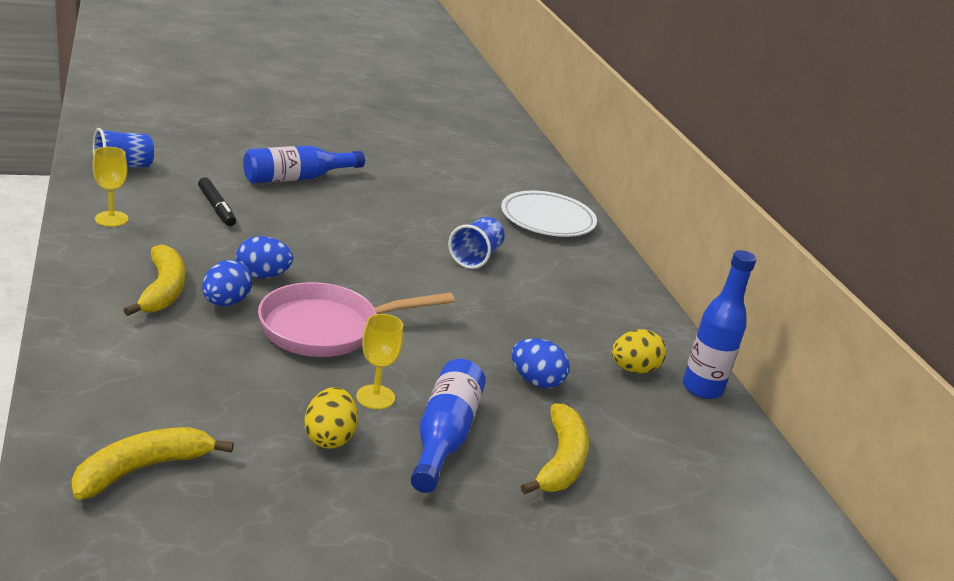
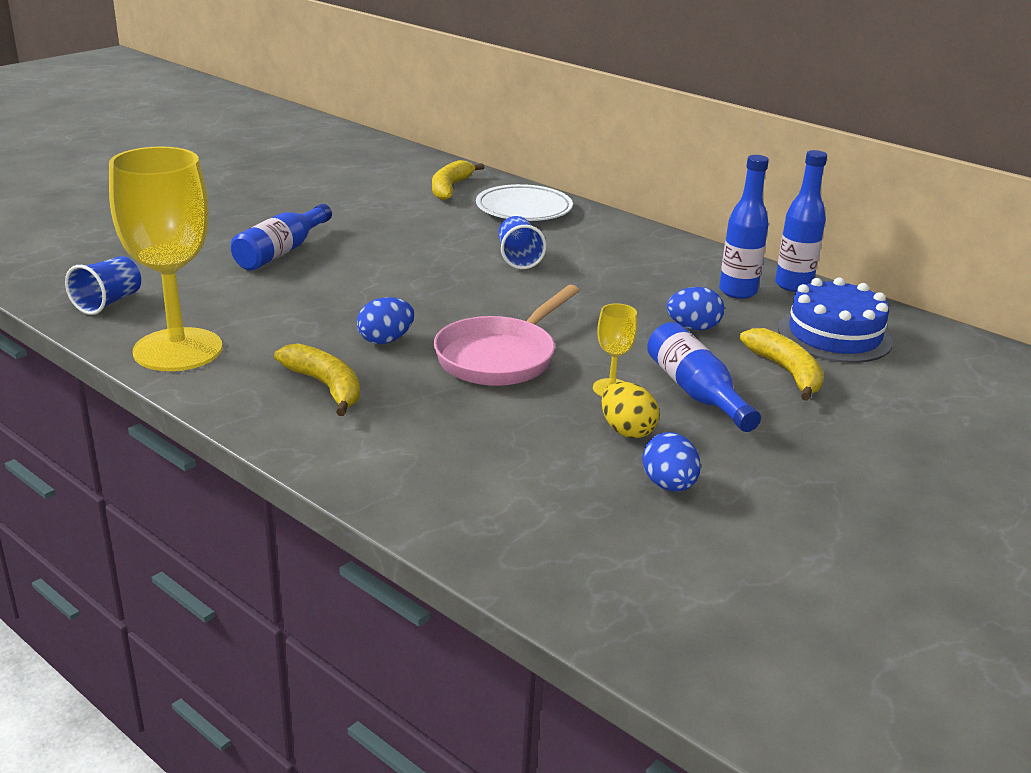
camera: 30 degrees left, 0 degrees up
yellow banana [72,427,234,500] -> yellow banana moved to [432,160,484,200]
yellow goblet [93,147,128,227] -> yellow goblet [109,146,223,371], size x2.35
black marker [198,177,236,226] -> none
blue egg [202,260,252,306] -> blue egg moved to [642,432,701,492]
yellow egg [612,329,666,374] -> blue bottle [719,155,769,299]
none -> blue cake [778,277,893,363]

